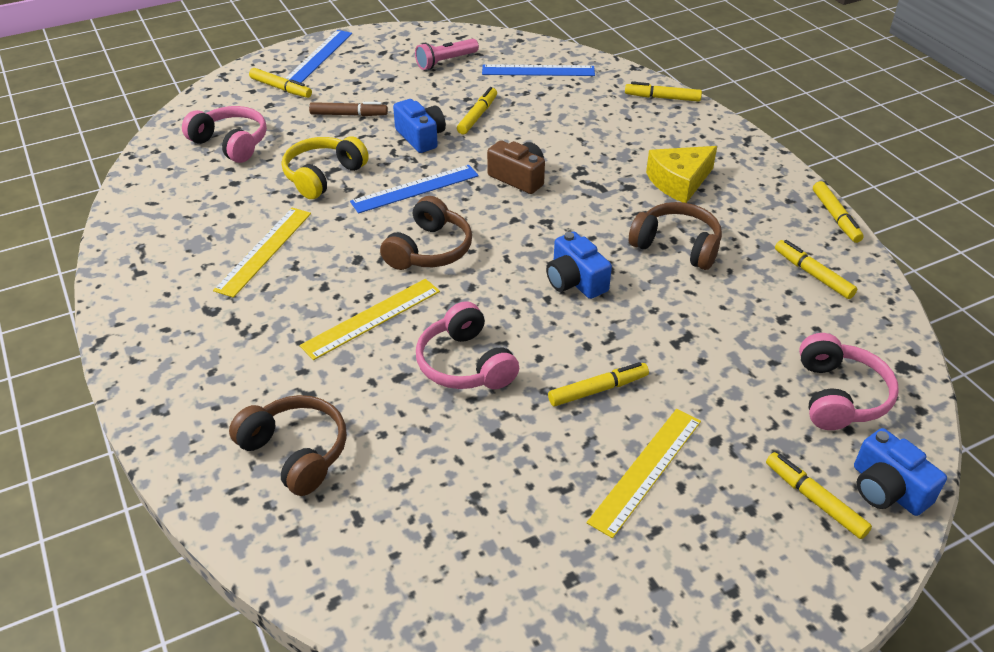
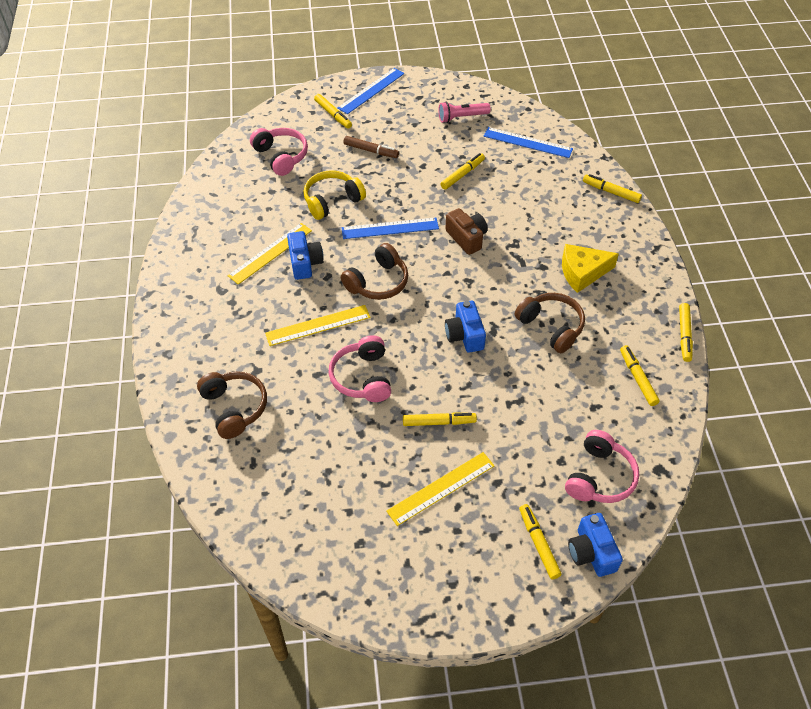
camera: 20 degrees right, 10 degrees up
blue camera [393,99,446,153] -> blue camera moved to [287,231,324,280]

